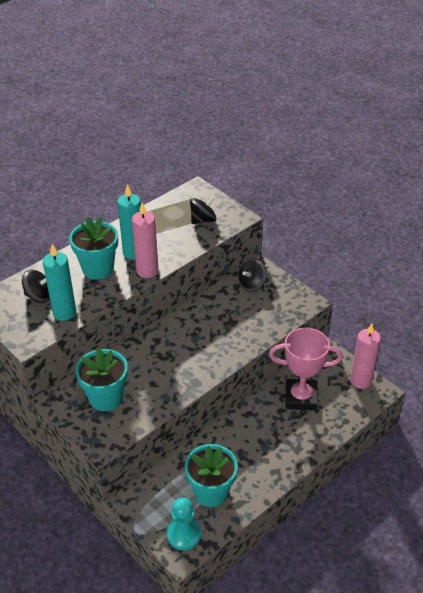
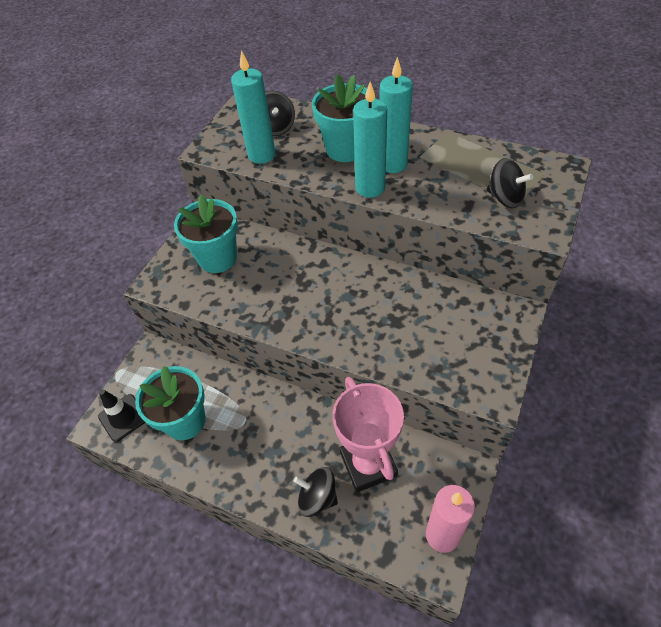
camera: 70 degrees right, 10 degrees up
pink candle [132,203,159,278] -> turquoise candle [353,82,387,198]
turquoise pawn [167,498,201,551] -> black traffic cone [98,389,146,442]
black spinning top [238,259,267,292] -> black spinning top moved to [294,467,338,517]

